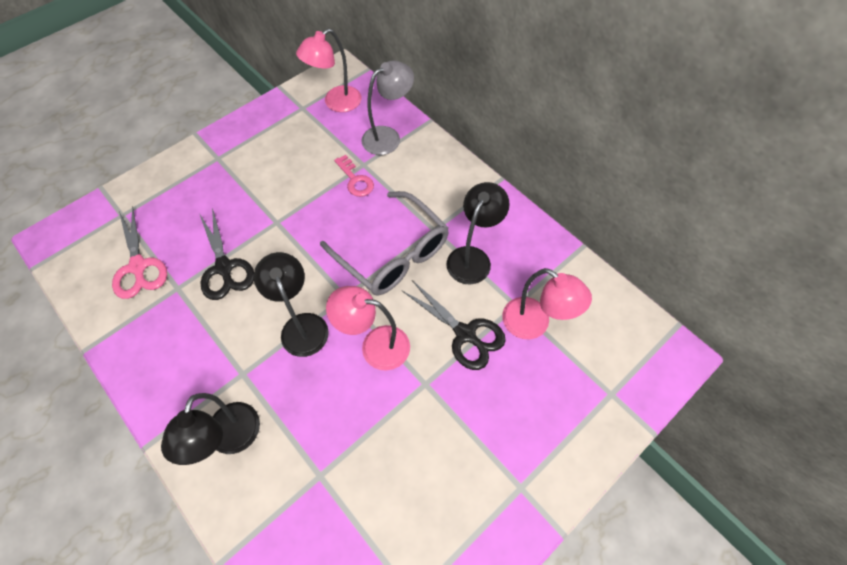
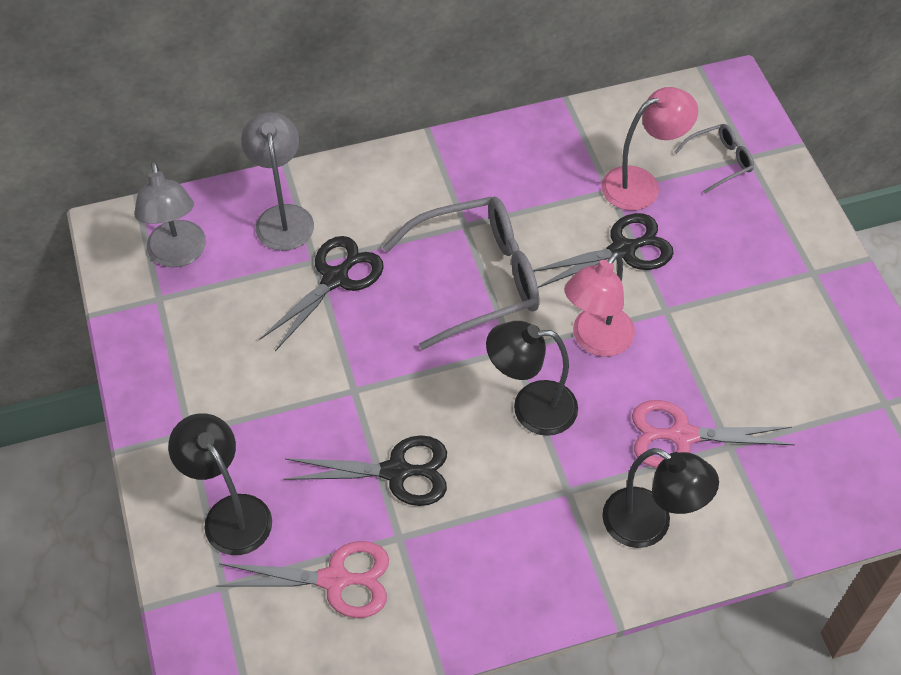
camera: 65 degrees left, 5 degrees down
pink lamp [296,29,362,112] -> grey lamp [134,161,206,267]
pink key [334,155,374,197] -> black scissors [260,236,384,351]
black lamp [446,182,510,284] -> black lamp moved to [168,413,272,555]
none -> pink scissors [632,400,795,468]
none -> grey glasses [674,124,754,193]

